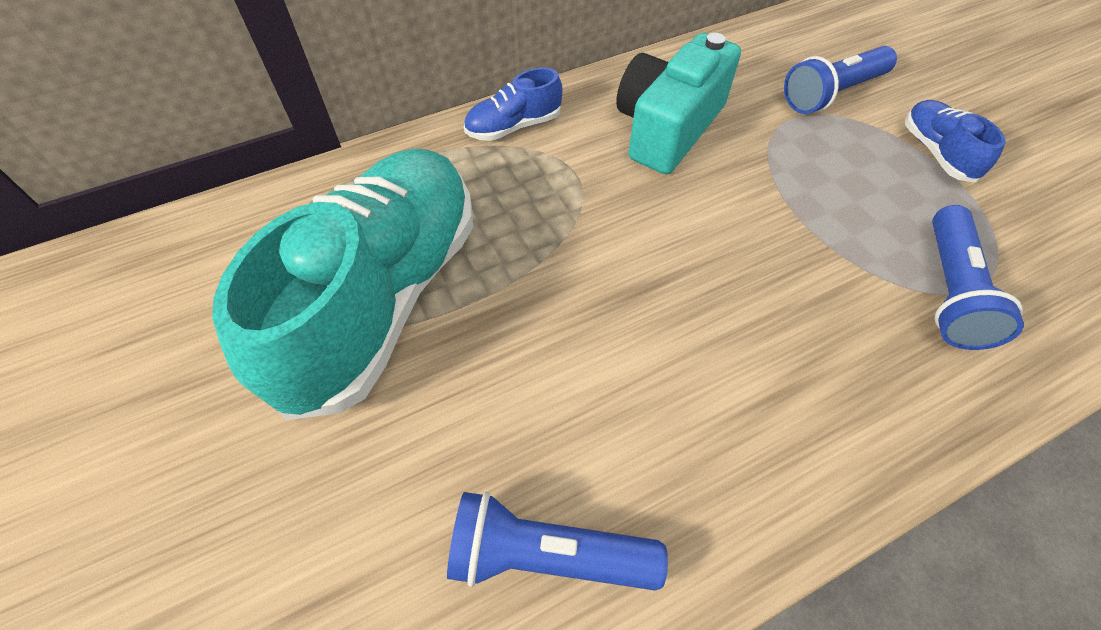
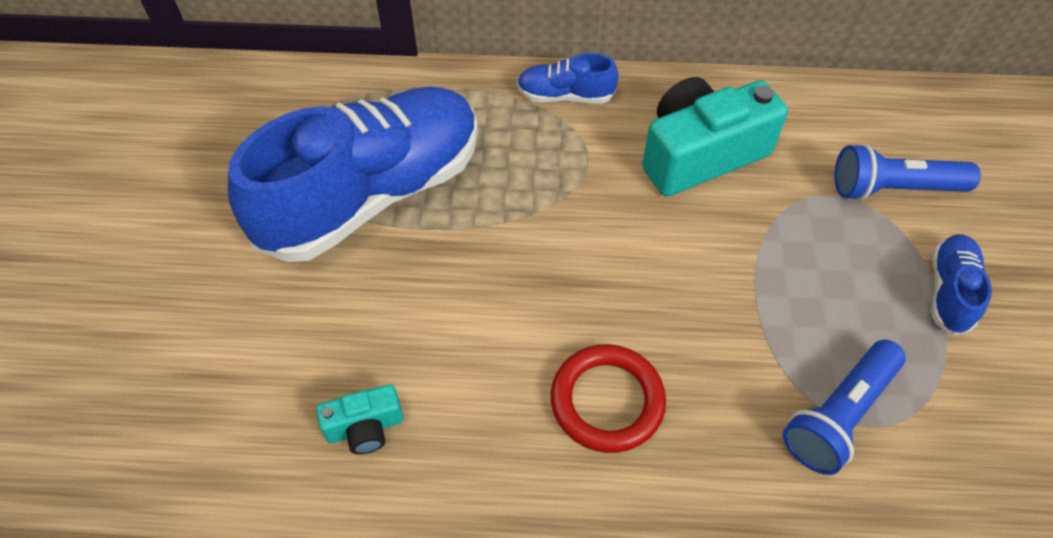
camera: 30 degrees right, 0 degrees up
turquoise shoe [212,149,473,420] -> blue shoe [228,87,478,262]
blue flashlight [447,492,668,590] -> turquoise camera [316,384,403,454]
none -> red ring [550,344,666,453]

